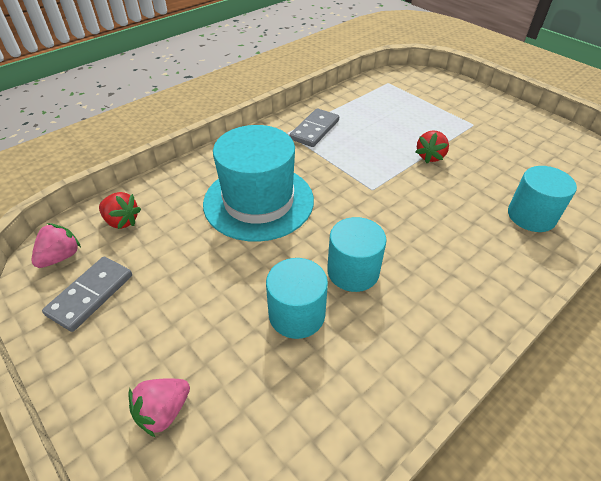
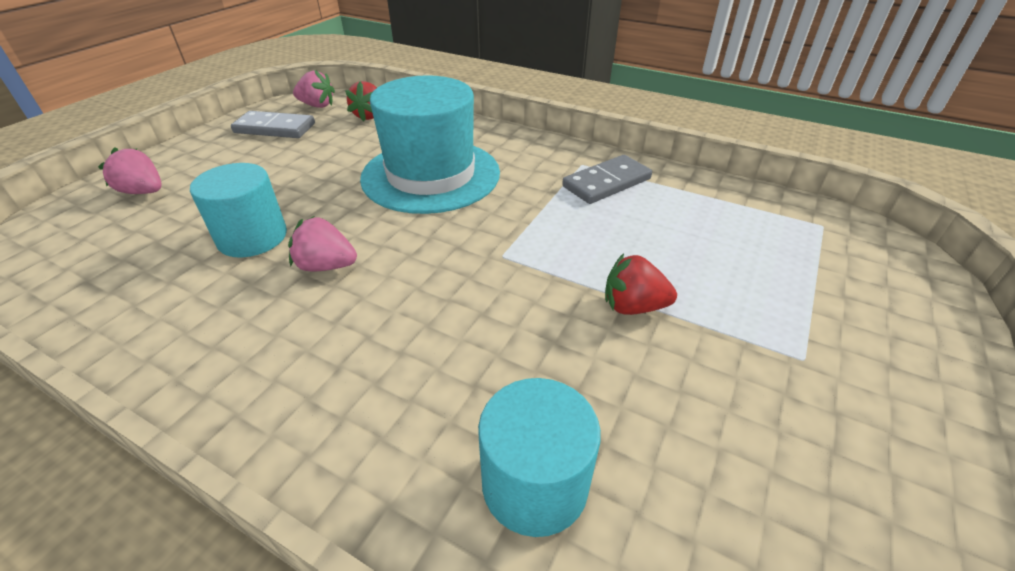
camera: 70 degrees right, 5 degrees down
grey domino [289,108,339,147] -> grey domino turned 45 degrees counterclockwise [562,155,652,204]
turquoise cylinder [327,217,387,292] -> pink strawberry [288,216,357,272]

